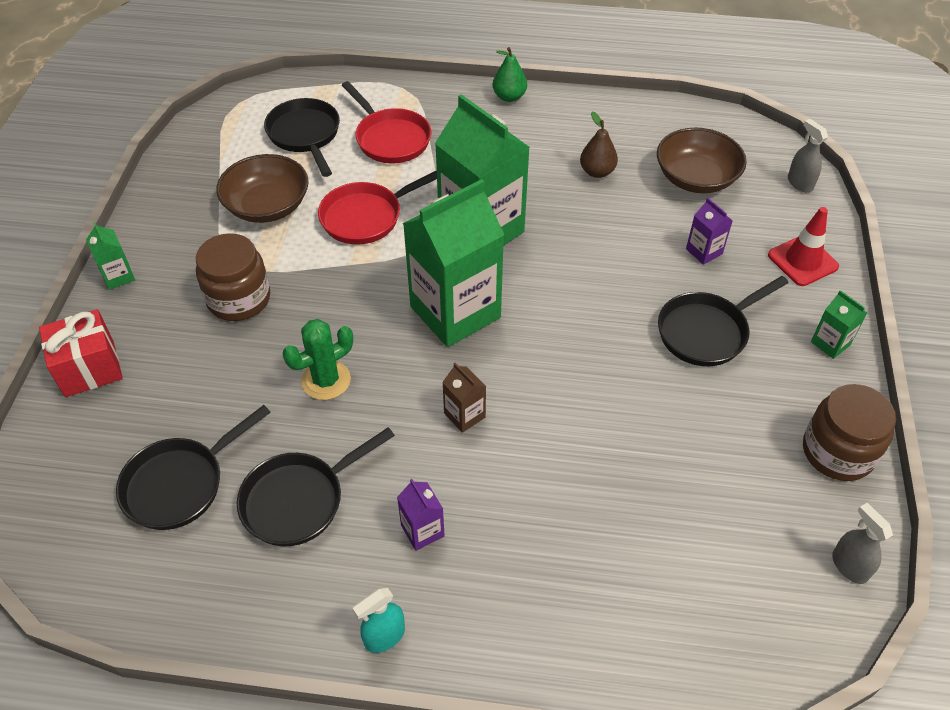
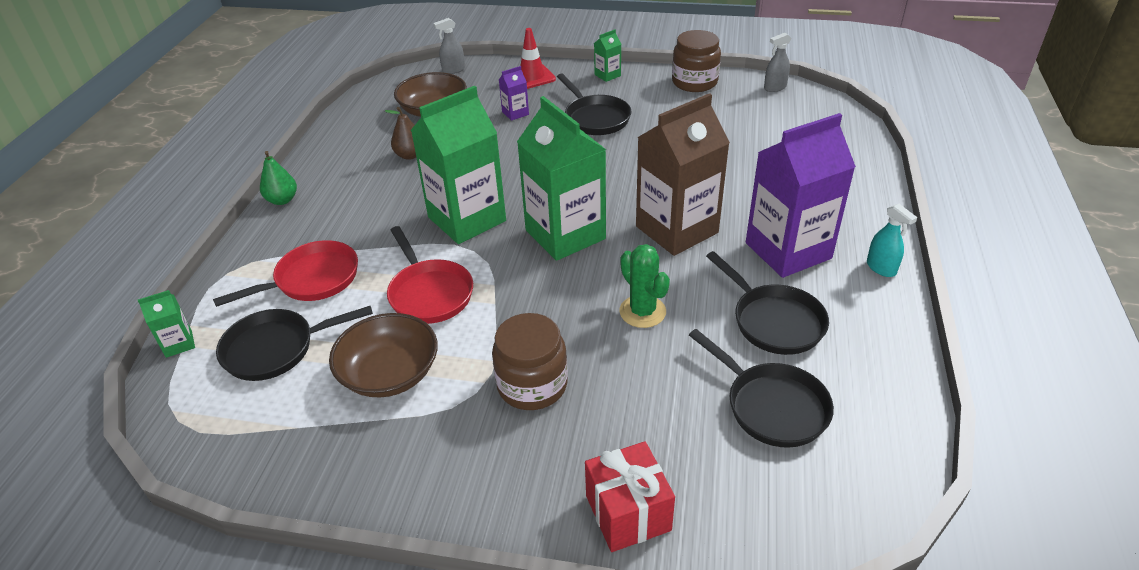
camera: 85 degrees left, 10 degrees down
green carton [86,222,135,290] -> green carton moved to [138,290,195,358]
purple carton [397,479,445,551] -> purple carton [746,113,856,278], size x2.39
brown carton [442,363,486,433] -> brown carton [636,93,730,256], size x2.39

